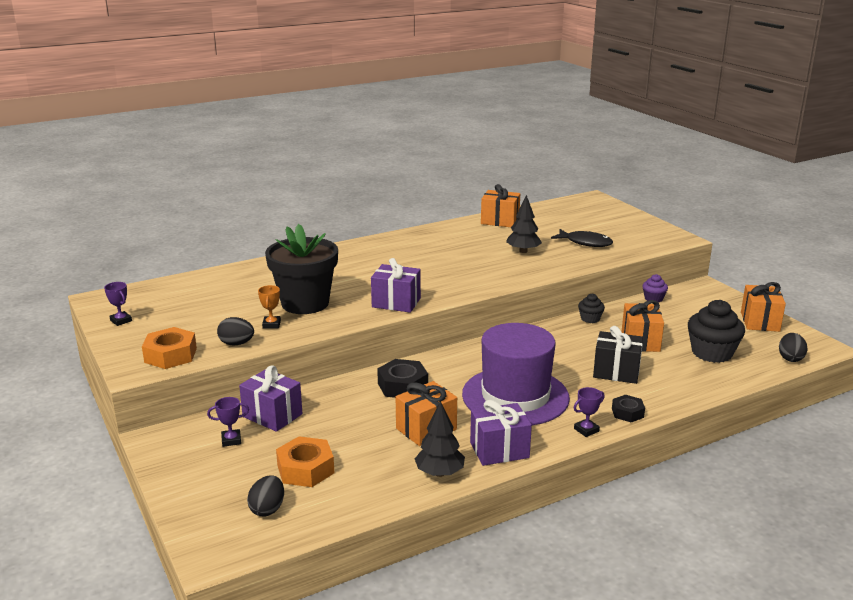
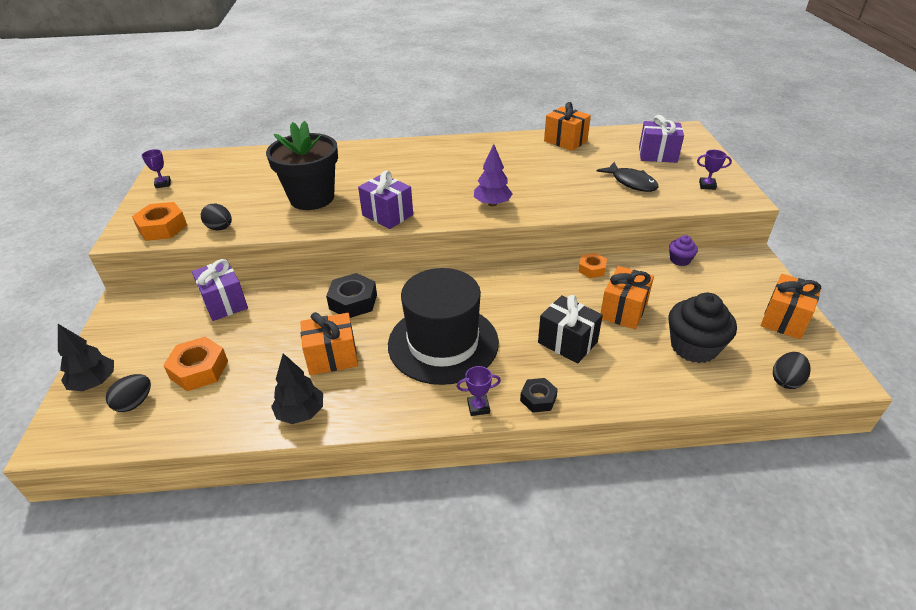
camera: 25 degrees right, 15 degrees up
purple trophy [207,397,249,447] -> purple trophy moved to [697,150,732,190]
orange trophy [258,285,281,329] -> none
purple hat [462,323,570,425] -> black hat [388,268,499,385]
purple gift [470,400,532,466] -> purple gift moved to [639,115,684,163]
black tree [506,195,542,253] -> black tree moved to [58,324,114,391]
black cupcake [578,293,605,323] -> orange nut [578,253,607,278]
none -> purple tree [474,144,513,207]

